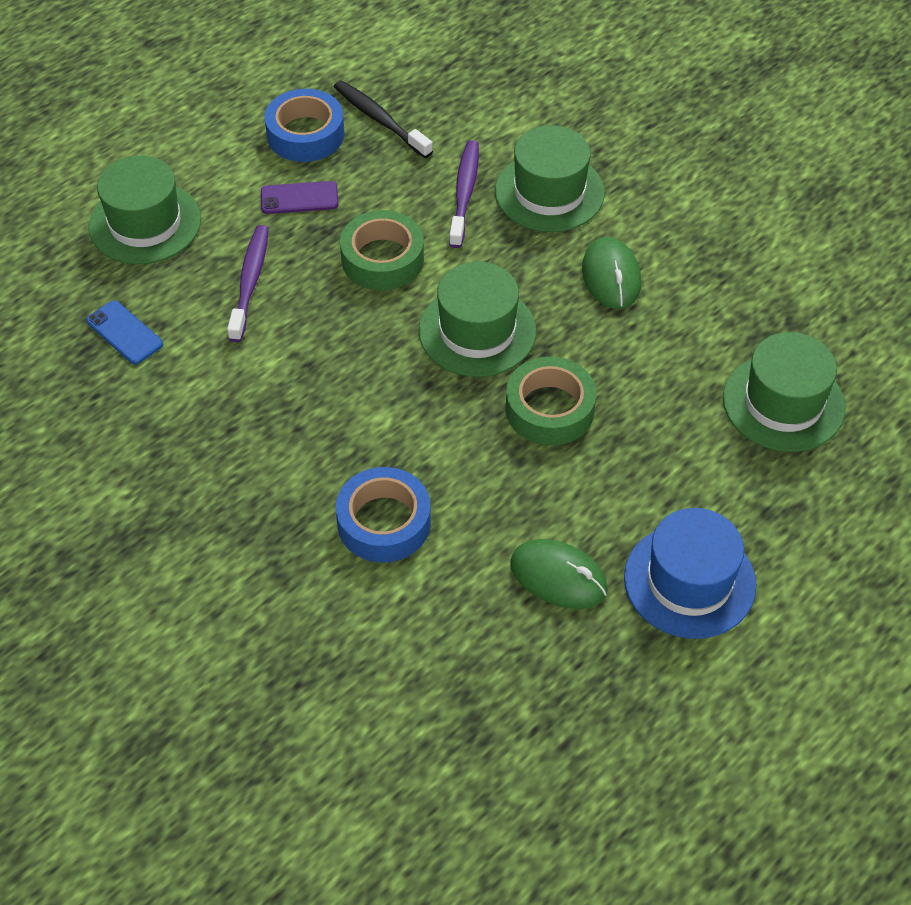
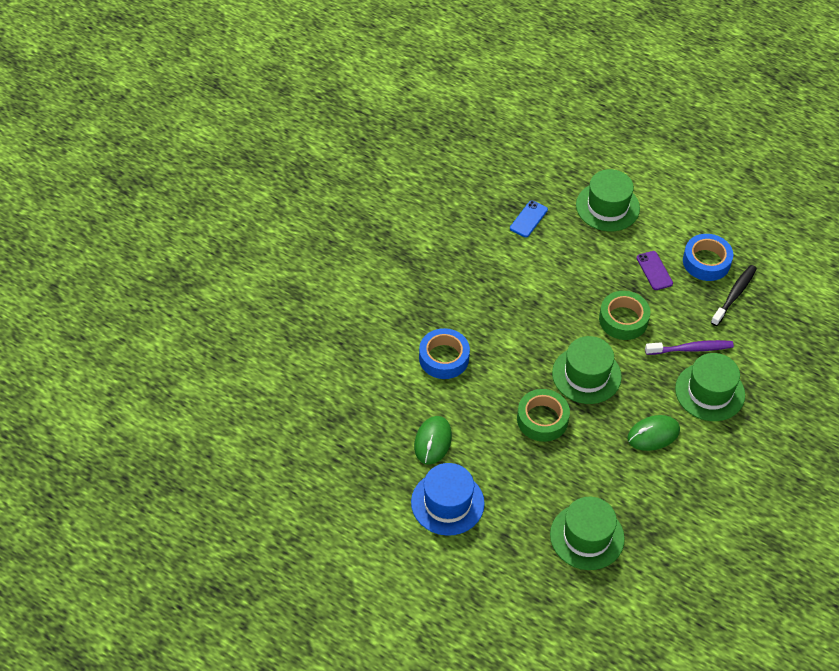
camera: 75 degrees right, 0 degrees up
purple toothbrush [227,225,269,342] -> none

